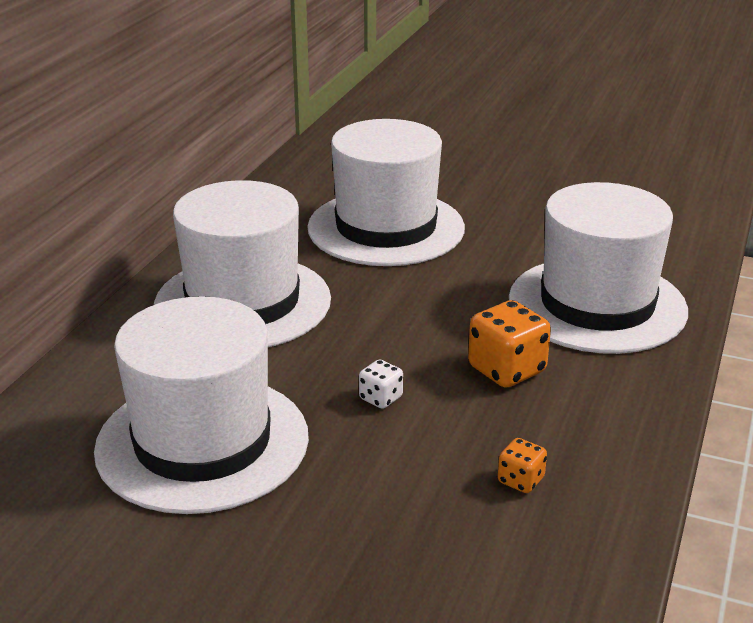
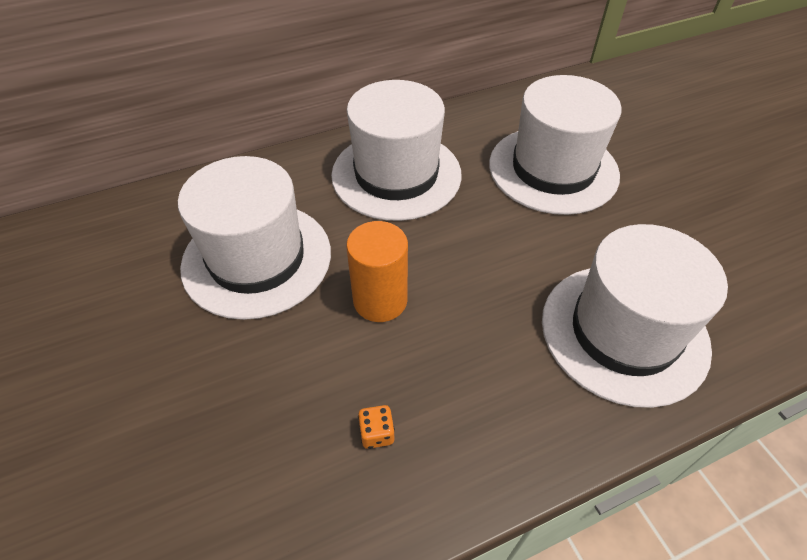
camera: 45 degrees right, 20 degrees up
white dice [359,359,403,409] -> orange cylinder [346,221,408,322]
orange dice [468,300,551,388] -> none

